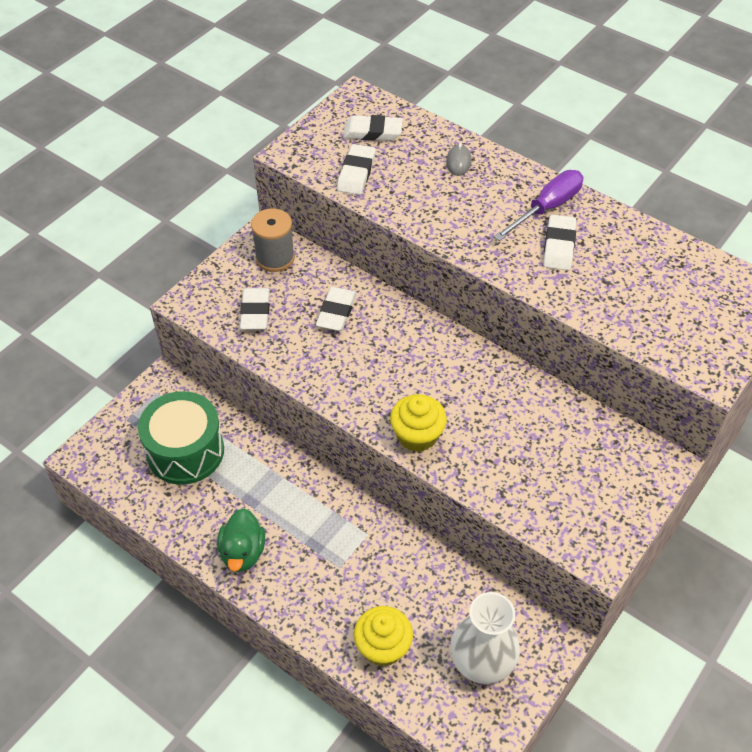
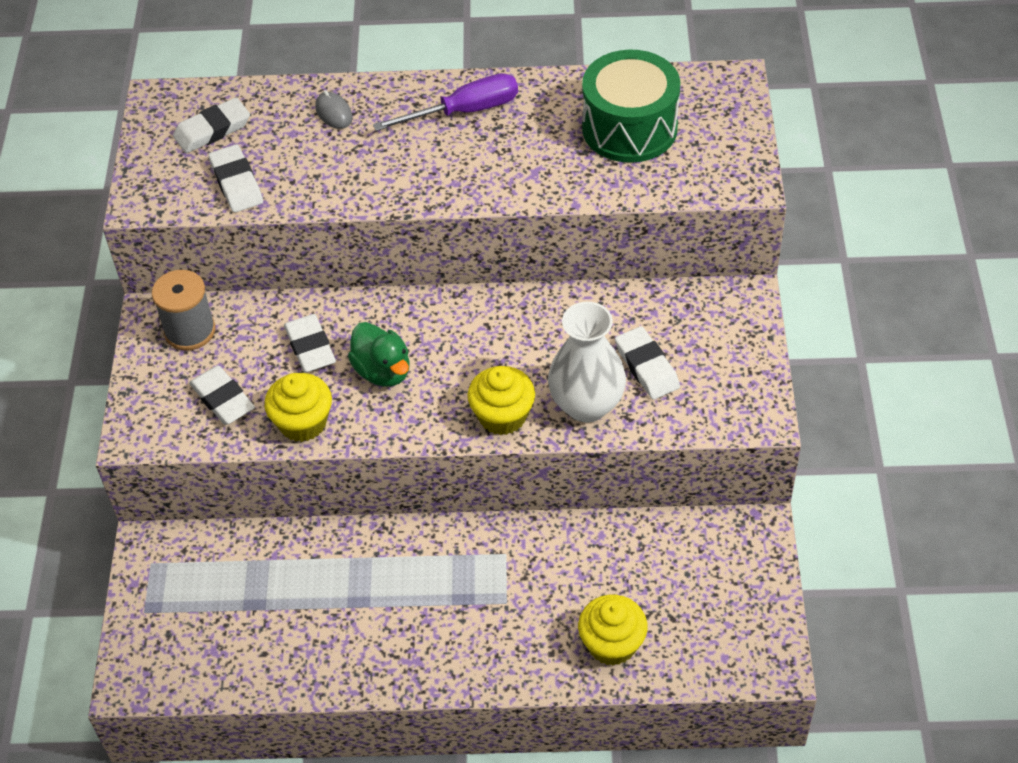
camera: 35 degrees left, 0 degrees up
green drum [138,391,224,485] -> green drum moved to [582,50,680,163]
green duck [217,508,265,572] -> green duck moved to [348,322,410,387]
white vase [451,592,520,684] -> white vase moved to [548,302,626,422]
purple screwdriver [494,170,583,241] -> purple screwdriver turned 60 degrees clockwise [373,73,518,131]
white eraser [543,215,576,271] -> white eraser moved to [615,326,680,400]
none -> yellow cupcake [264,373,332,442]

